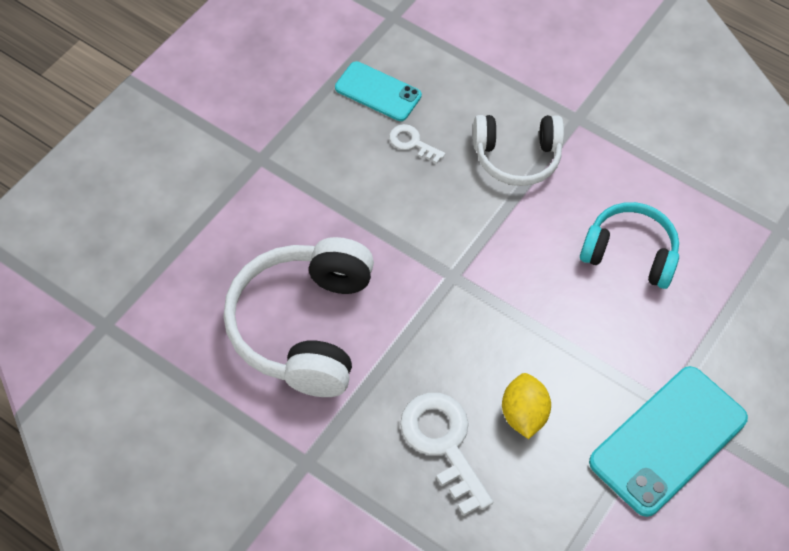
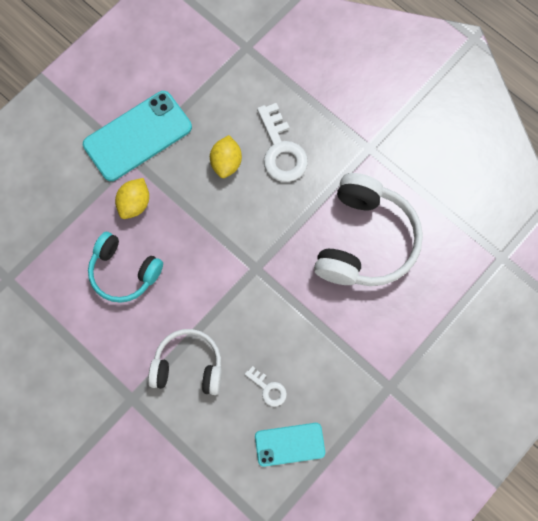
camera: 170 degrees left, 15 degrees up
turquoise phone [335,61,422,121] -> turquoise phone turned 45 degrees counterclockwise [255,423,325,467]
none -> yellow lemon [115,178,149,219]

